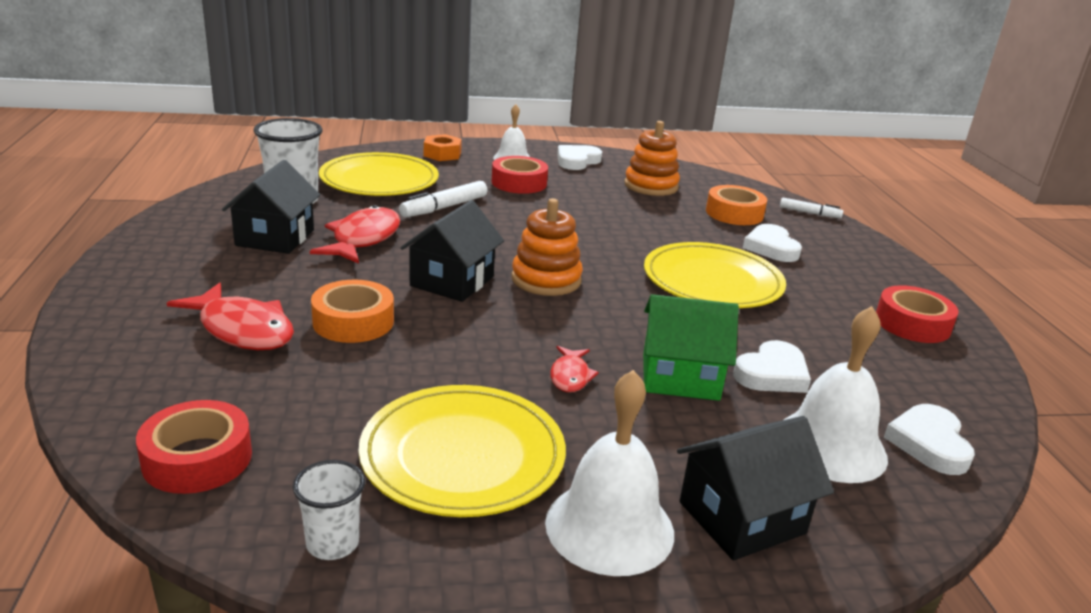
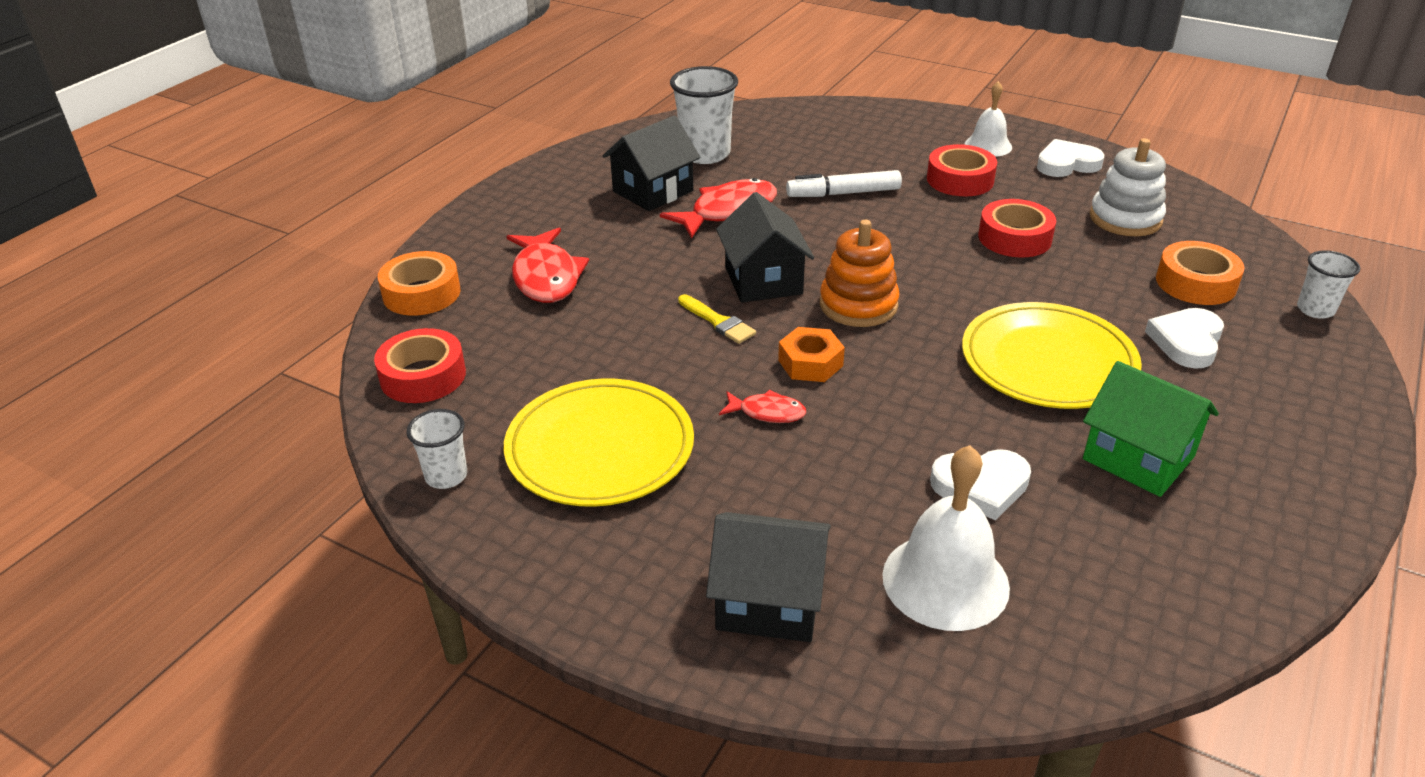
camera: 40 degrees right, 10 degrees up
orange tape [311,280,394,343] -> orange tape moved to [378,251,460,316]
yellow plate [319,152,439,196] -> none
black house [400,200,504,302] -> black house turned 75 degrees counterclockwise [716,192,814,303]
orange nut [424,134,462,161] -> orange nut moved to [778,327,845,382]
white bell [545,370,674,576] -> none
red fish [550,346,599,392] -> red fish turned 120 degrees counterclockwise [719,389,807,423]
orange stacking toy [624,121,680,196] -> white stacking toy [1090,138,1166,236]
green house [643,294,739,401] -> green house moved to [1083,361,1219,497]
white marker [780,198,843,218] -> white cup [1297,250,1360,319]
red tape [876,285,959,343] -> red tape moved to [978,199,1056,258]
white heart [884,404,975,475] -> none
none -> yellow brush [678,294,756,344]

